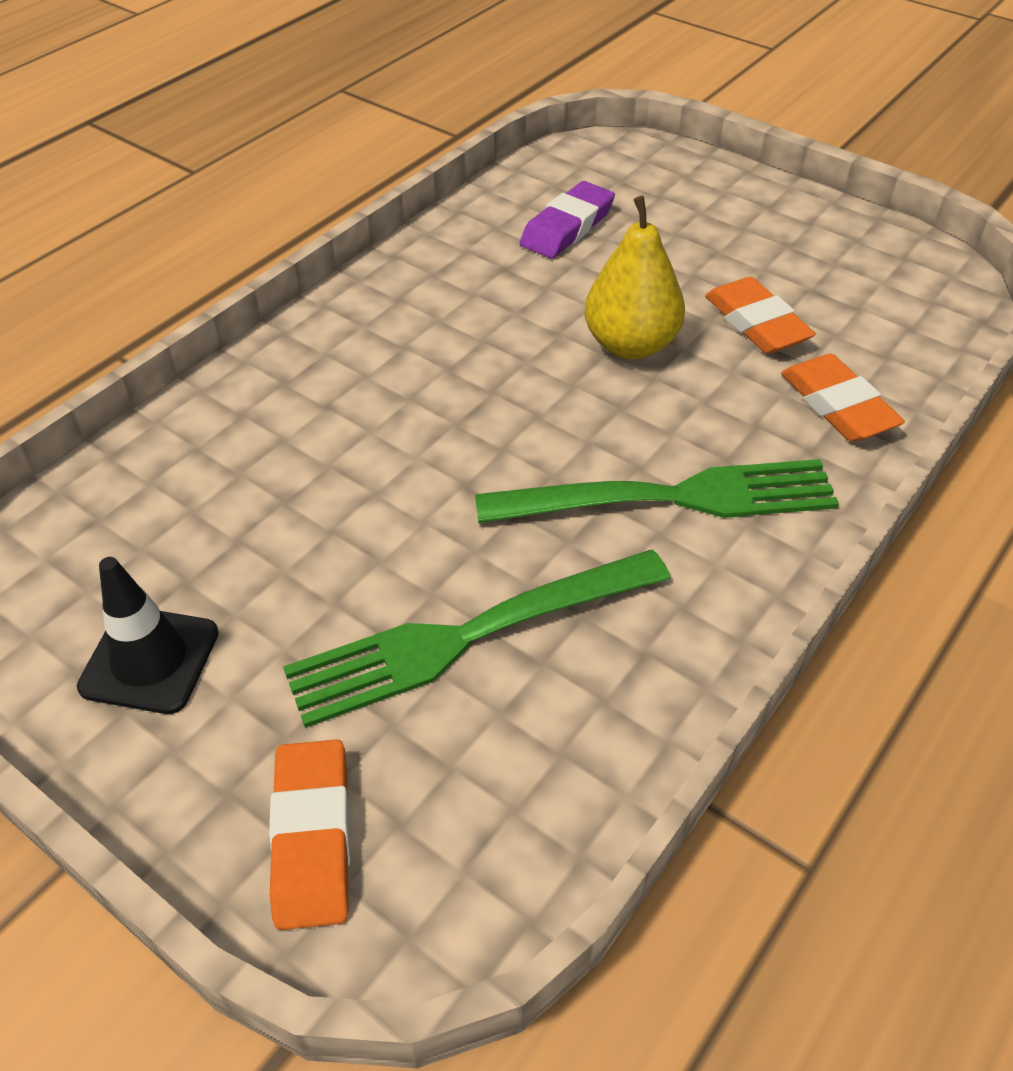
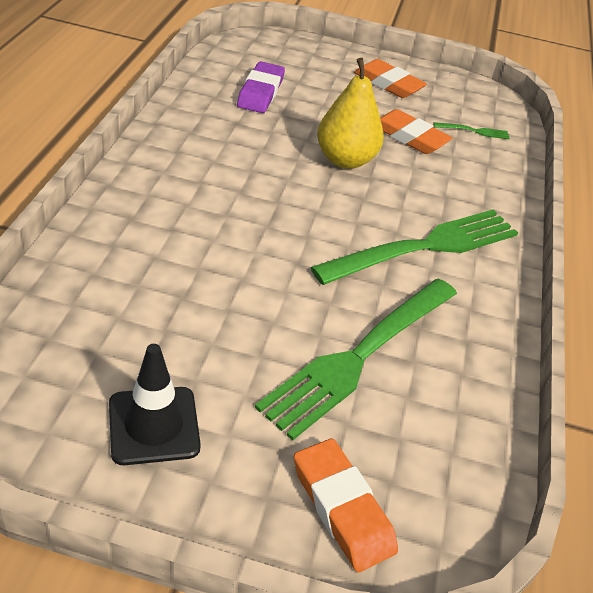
camera: 30 degrees left, 5 degrees down
orange eraser [781,354,905,442] -> orange eraser moved to [354,59,427,98]
none -> green fork [433,122,510,139]

